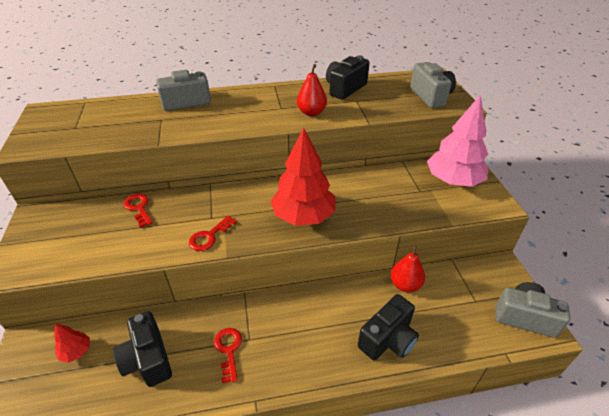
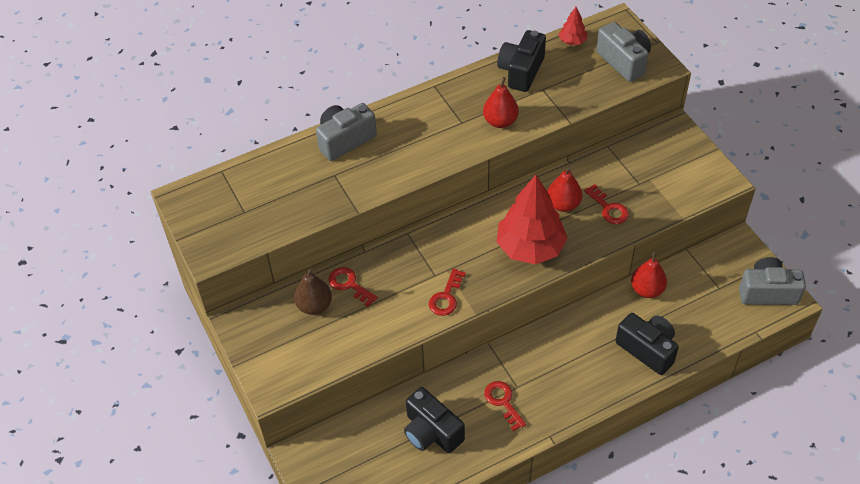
camera: 15 degrees left, 10 degrees up
red tree [54,323,90,363] -> red tree moved to [559,7,587,45]
black camera [358,294,419,361] -> black camera turned 75 degrees counterclockwise [615,313,679,375]
pink tree [427,95,488,187] -> none
none -> brown pear [294,268,332,315]
none -> red pear [547,167,582,212]
none -> red key [584,184,629,224]

